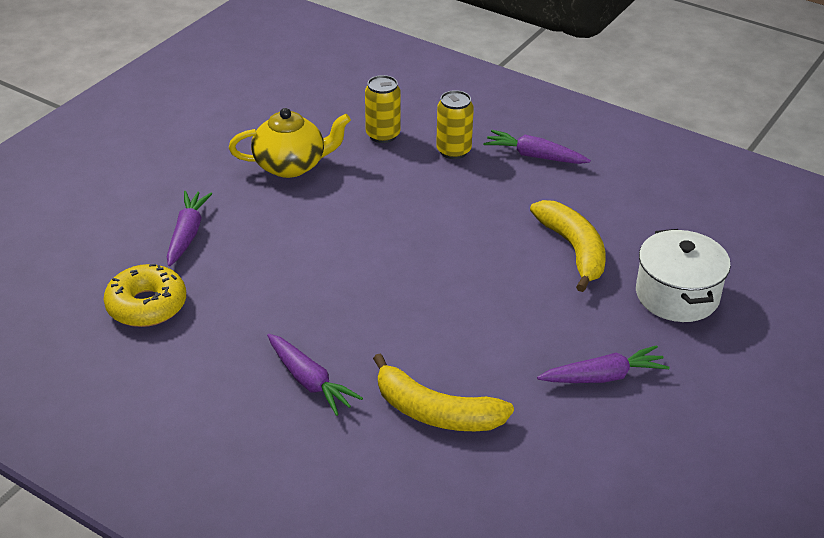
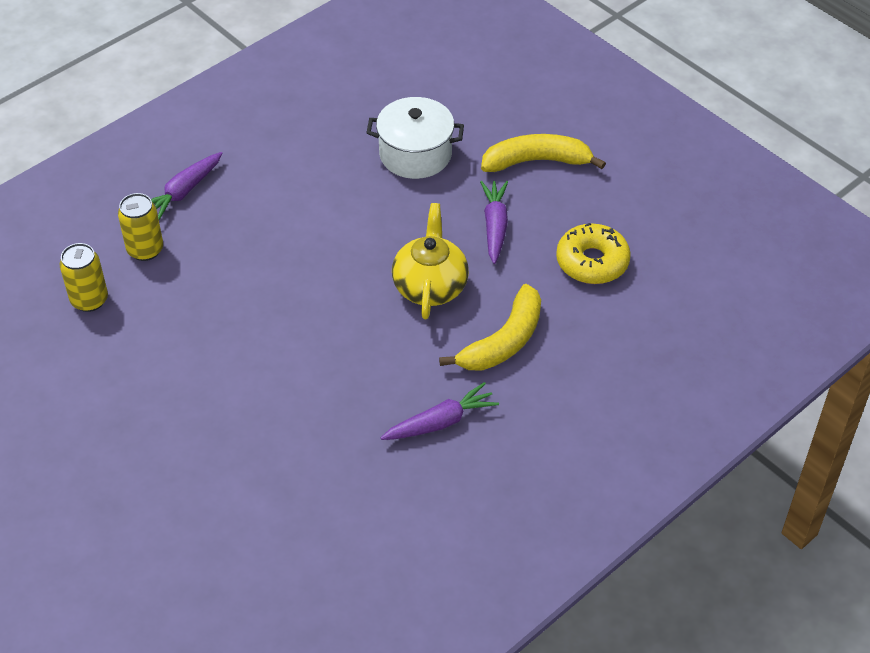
camera: 75 degrees left, 10 degrees up
yellow donut [104,264,186,327] -> yellow donut moved to [556,223,631,284]
purple carrot [167,191,212,266] -> none
yellow teapot [229,108,351,178] -> yellow teapot moved to [392,203,469,319]
yellow banana [530,200,606,292] -> yellow banana moved to [481,134,606,172]

